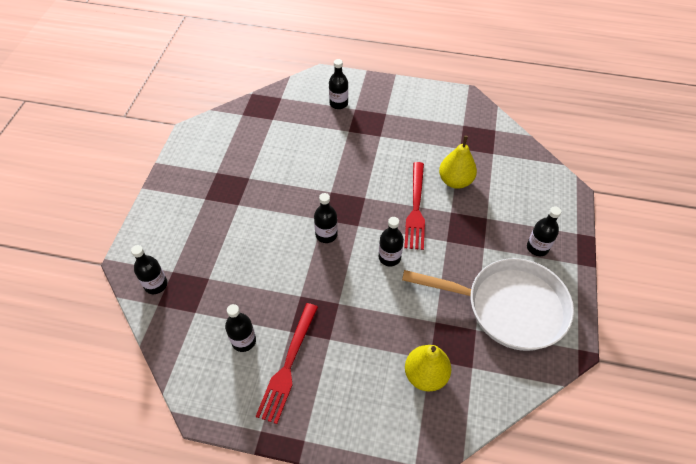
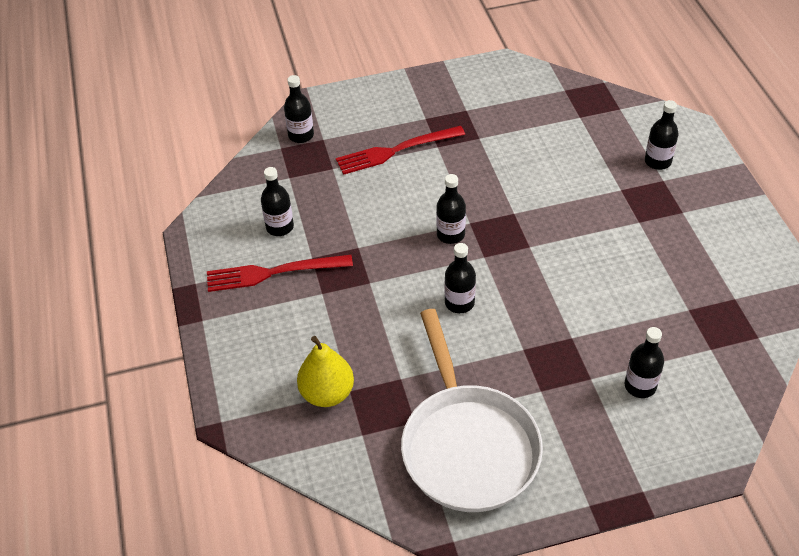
camera: 65 degrees right, 5 degrees down
red fork [404,162,425,250] -> red fork moved to [336,126,465,175]
yellow pear [439,136,477,189] -> none
black bottle [527,206,561,256] -> black bottle moved to [624,327,664,398]

